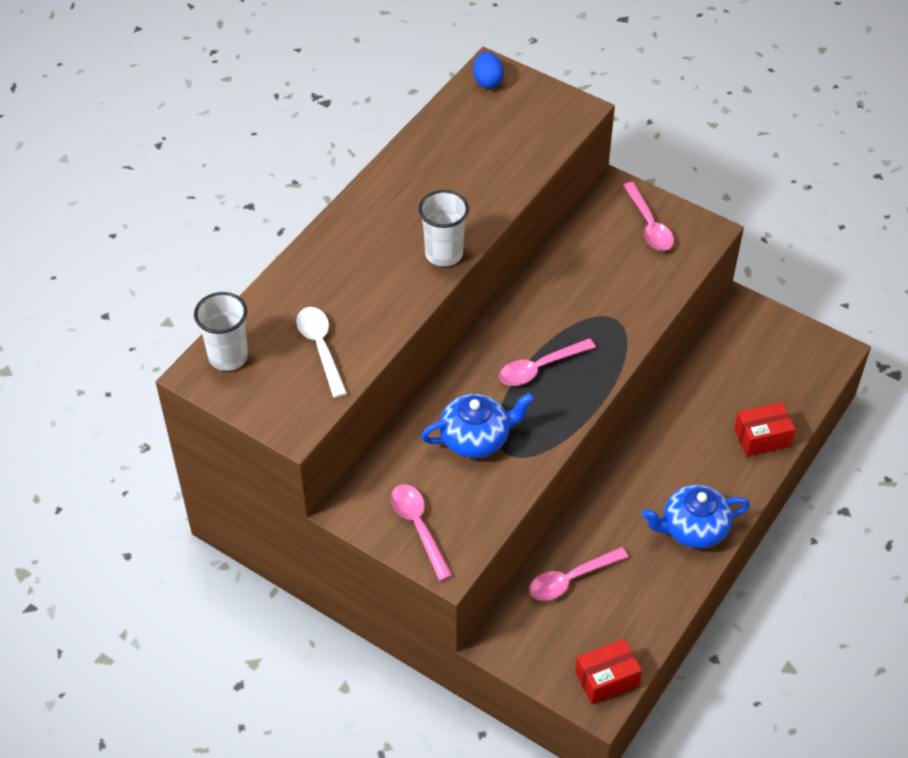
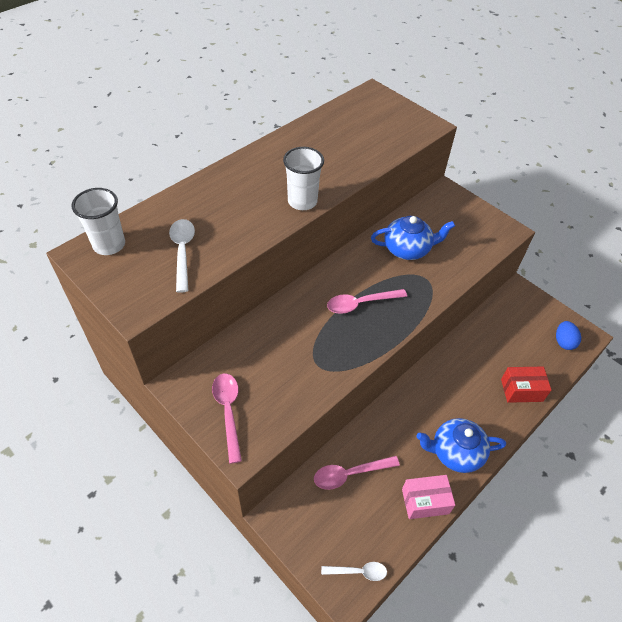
camera: 10 degrees right, 0 degrees up
blue teapot [421,393,534,458] -> blue teapot moved to [371,216,455,260]
blue egg [473,52,504,89] -> blue egg moved to [556,321,581,350]
red box [575,639,642,704] -> white spoon [321,562,387,581]
pink spoon [623,182,674,251] -> none
none -> pink box [402,475,455,519]

